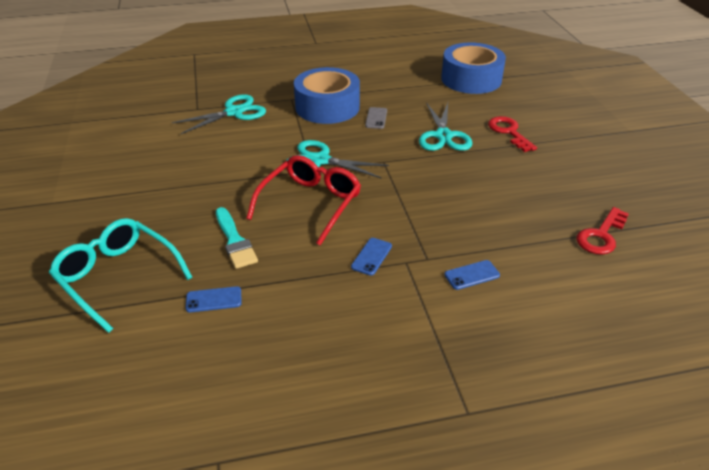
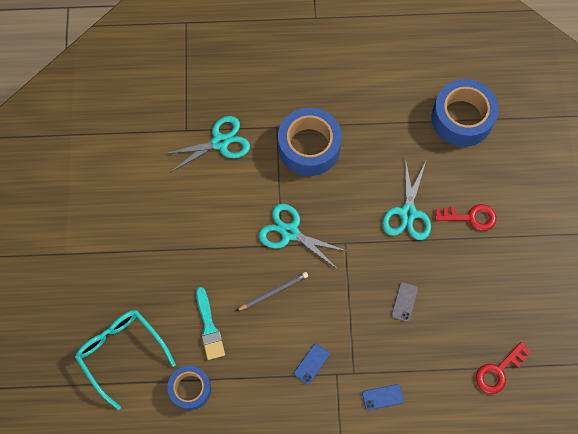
camera: 10 degrees right, 30 degrees up
blue phone [186,286,242,313] -> blue tape [167,366,211,410]
red glasses [246,155,361,246] -> grey pencil [236,272,308,311]
grey phone [365,107,387,129] -> grey phone moved to [391,282,418,322]
red key [488,116,537,152] -> red key turned 105 degrees clockwise [435,204,496,231]

